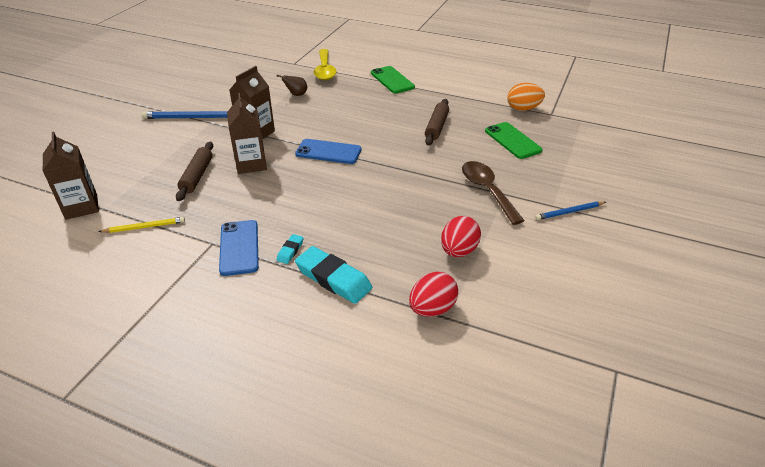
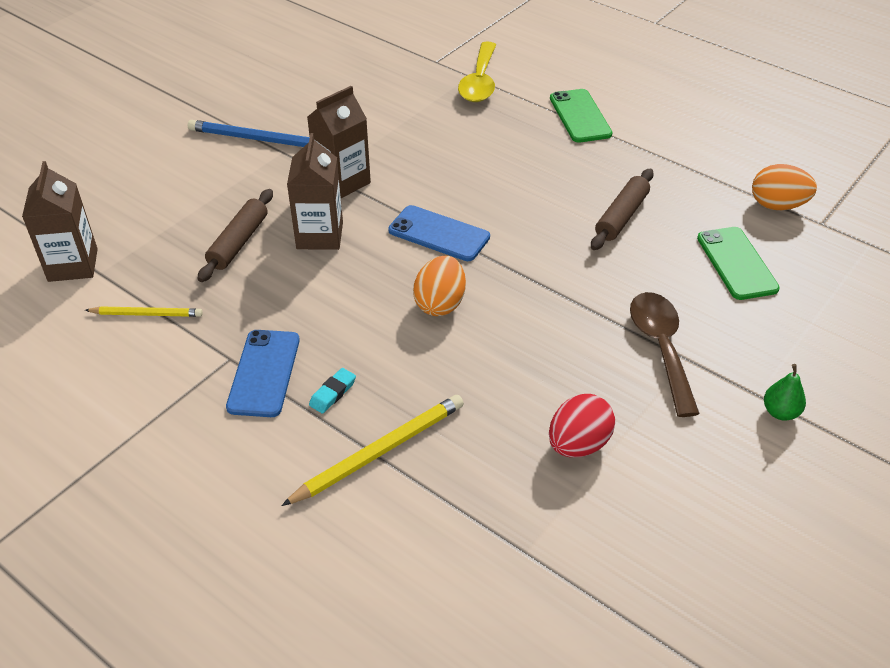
camera: 15 degrees right, 5 degrees up
brown pear [277,75,307,96] -> none
turquoise eraser [295,246,372,304] -> yellow pencil [281,395,464,506]
red egg [409,272,458,317] -> none
blue pencil [535,201,606,220] -> green pear [764,364,806,420]
none -> orange egg [413,256,466,316]

